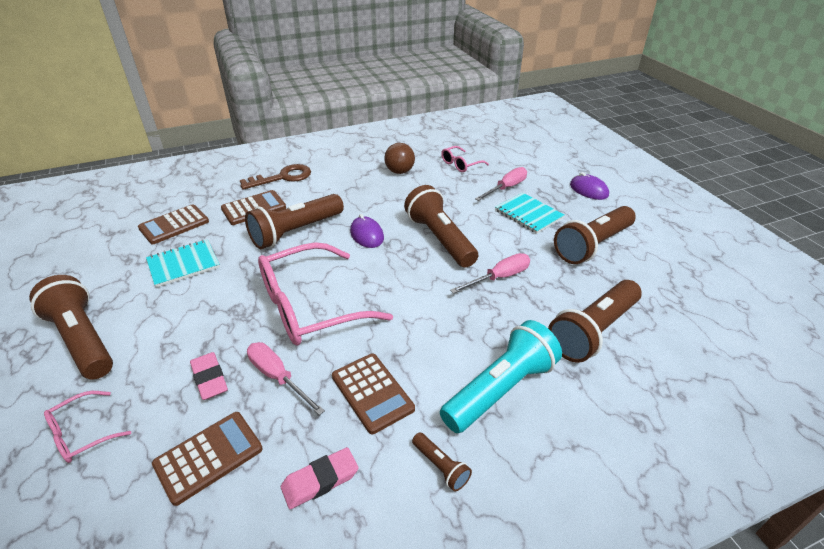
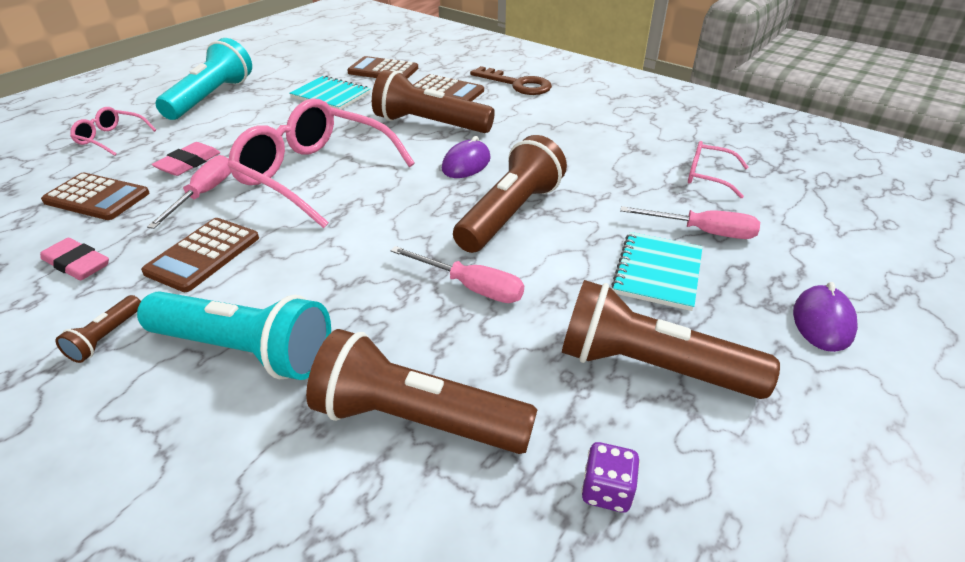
camera: 60 degrees right, 0 degrees up
brown flashlight [29,275,113,380] -> turquoise flashlight [156,38,252,120]
brown ball [384,143,415,174] -> none
none -> purple dice [581,442,640,513]

